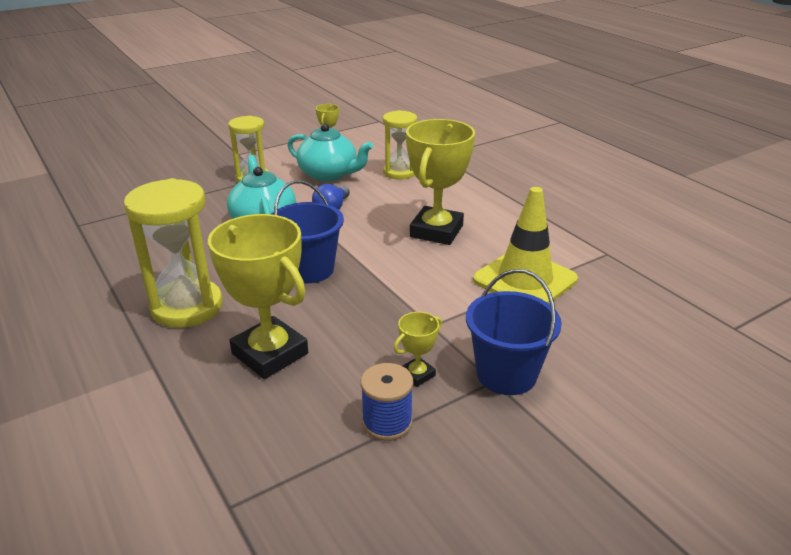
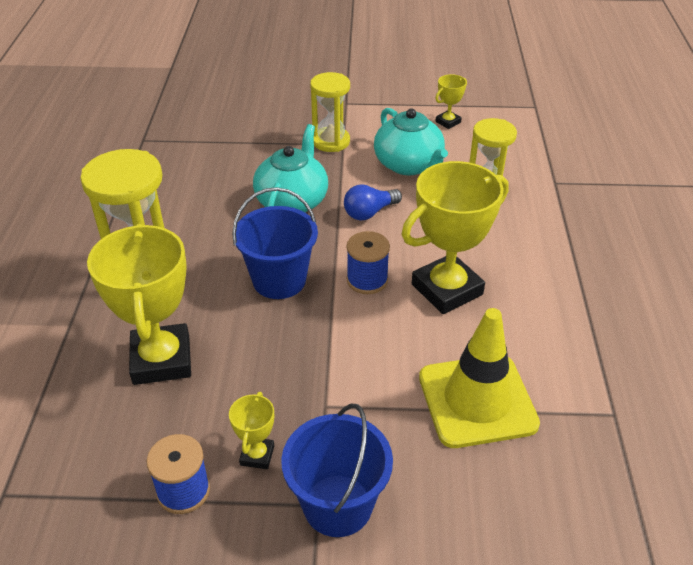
camera: 35 degrees right, 10 degrees up
yellow trophy [394,312,442,387] -> yellow trophy turned 75 degrees counterclockwise [229,392,274,469]
none -> blue spool [347,231,390,294]

